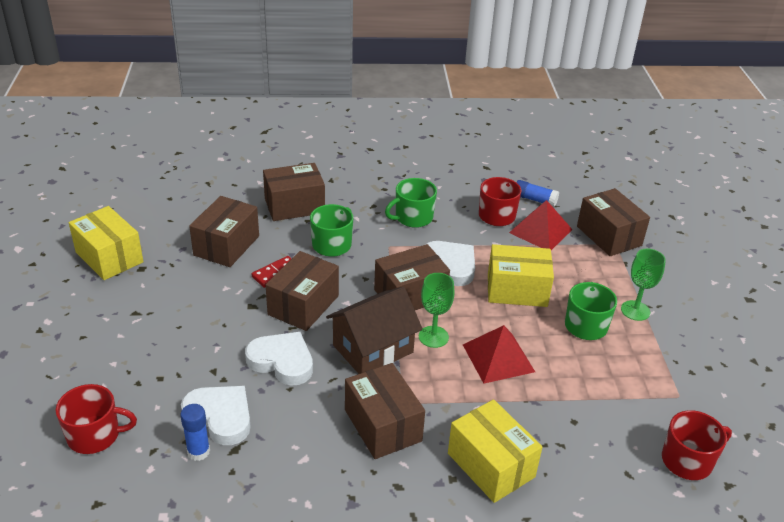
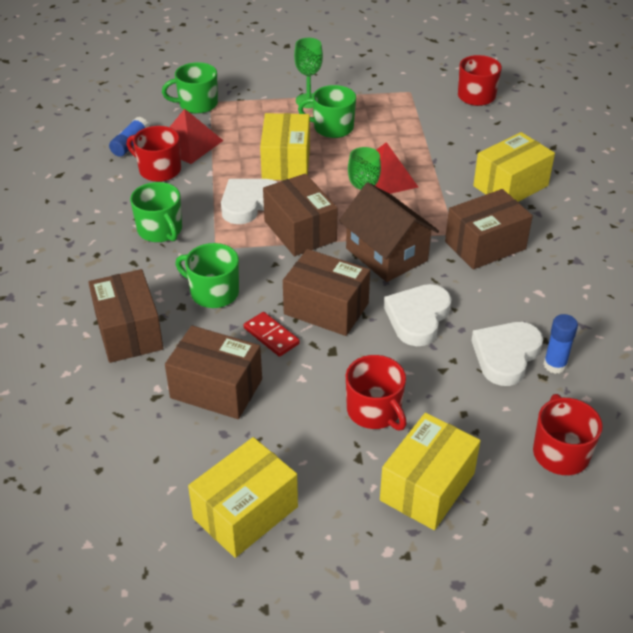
camera: 90 degrees left, 5 degrees up
brown box [577,188,650,256] -> green mug [162,62,218,114]
none -> red mug [346,355,407,430]
none -> yellow box [380,413,481,530]

